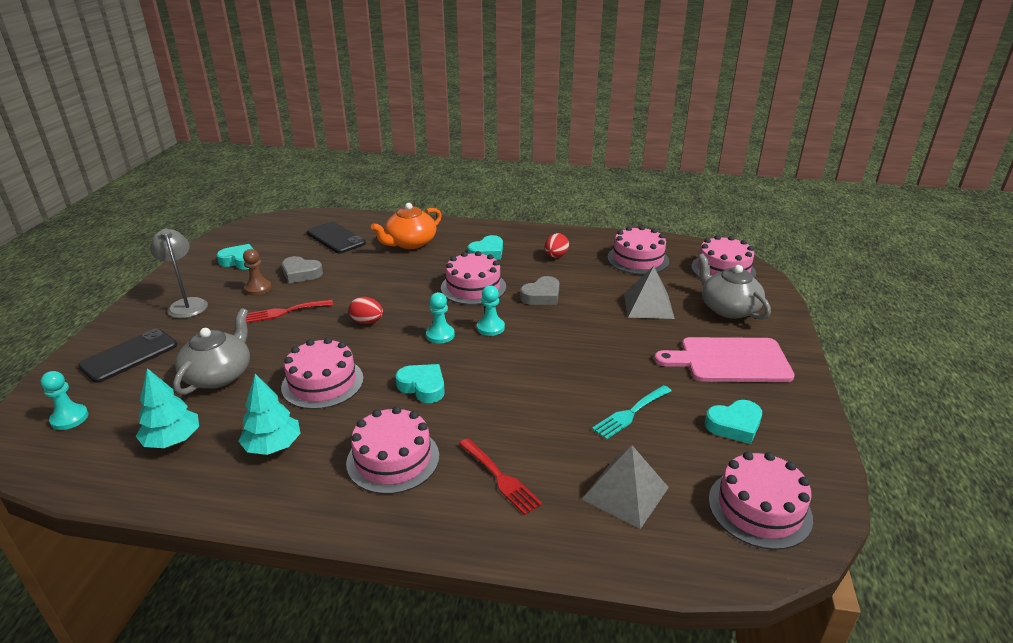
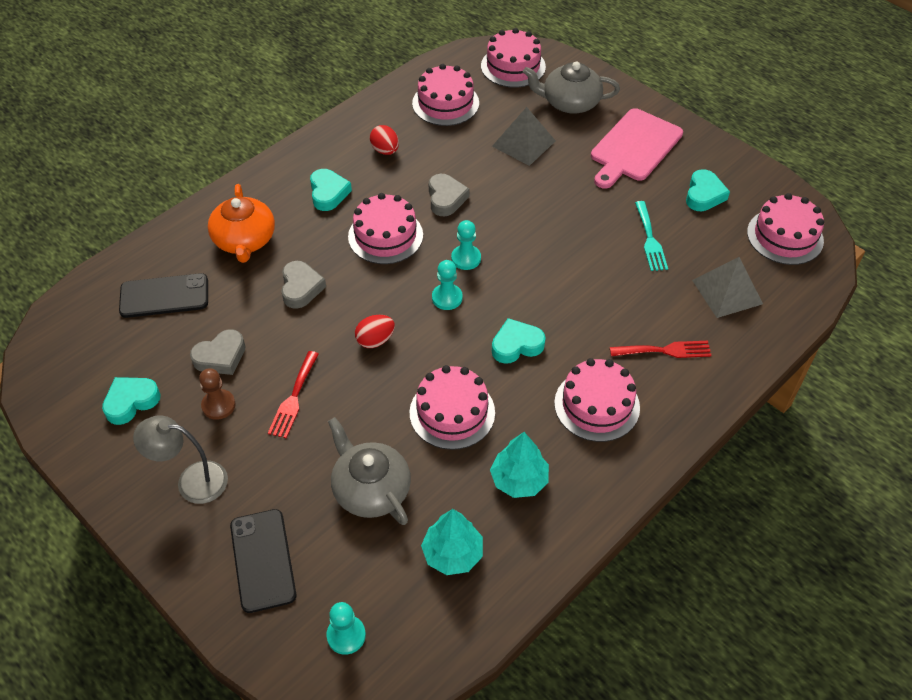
camera: 55 degrees left, 20 degrees up
none -> grey heart [281,261,326,309]

